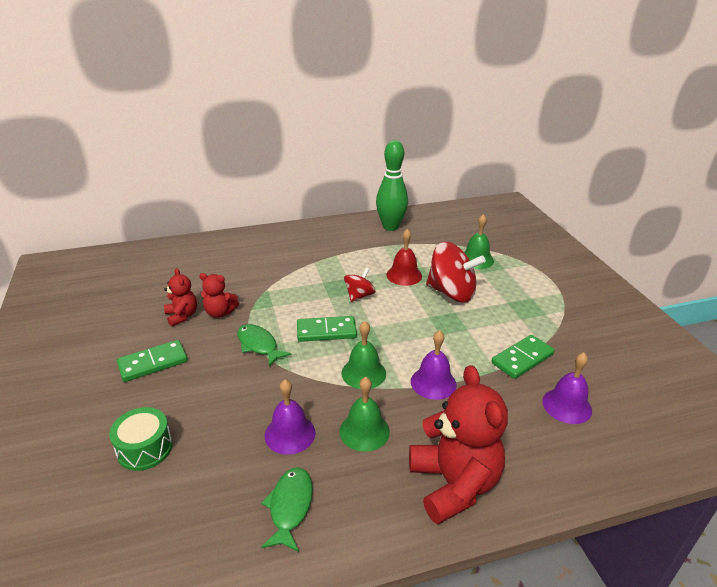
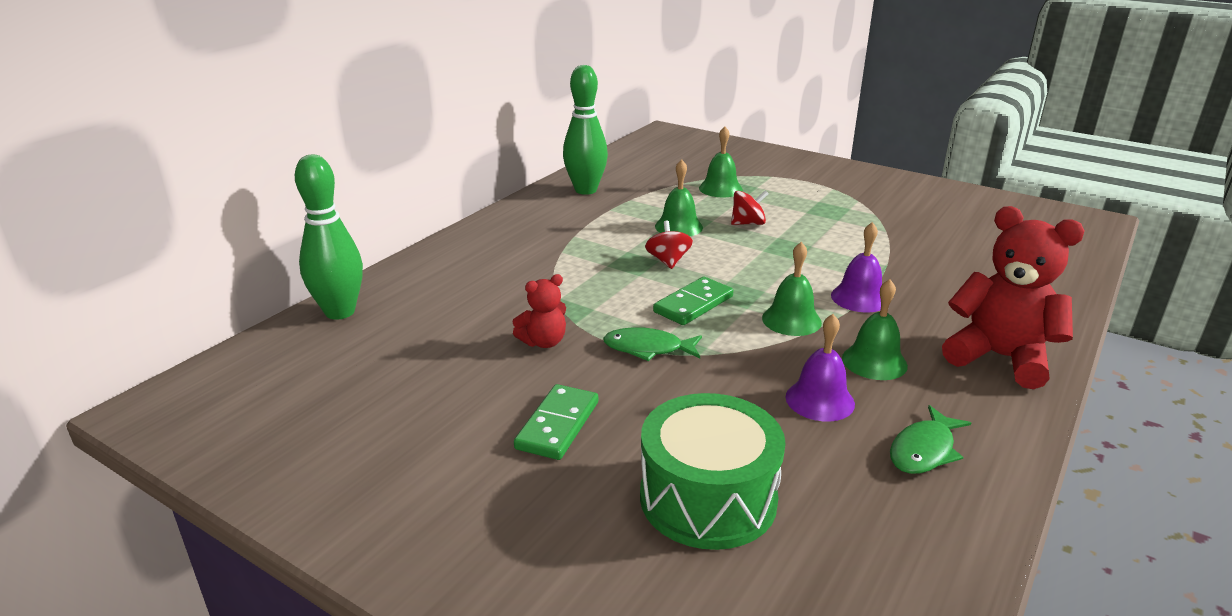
camera: 40 degrees left, 5 degrees down
green drum [109,407,173,471] -> green drum [640,393,786,550], size x1.69
red teddy bear [164,268,197,327] -> none
green fish [261,467,313,552] -> green fish turned 105 degrees counterclockwise [890,405,971,474]
red bell [386,229,422,286] -> green bell [655,159,703,236]
red spinning top [426,242,486,302] -> red spinning top [731,190,769,225], size x0.54
green domino [491,335,555,379] -> none
purple bell [542,352,592,424] -> none
none -> green bowling pin [295,154,363,320]

